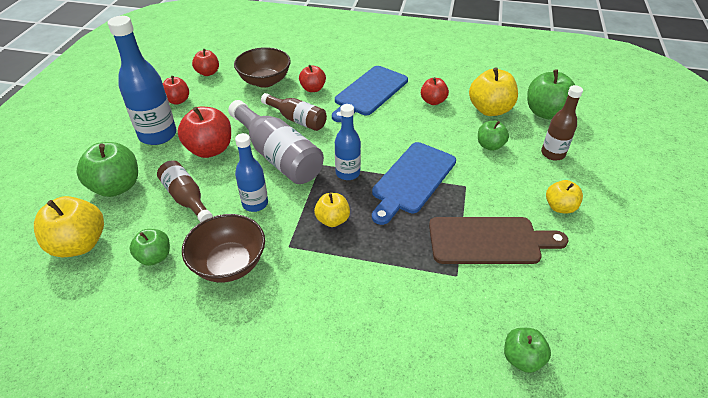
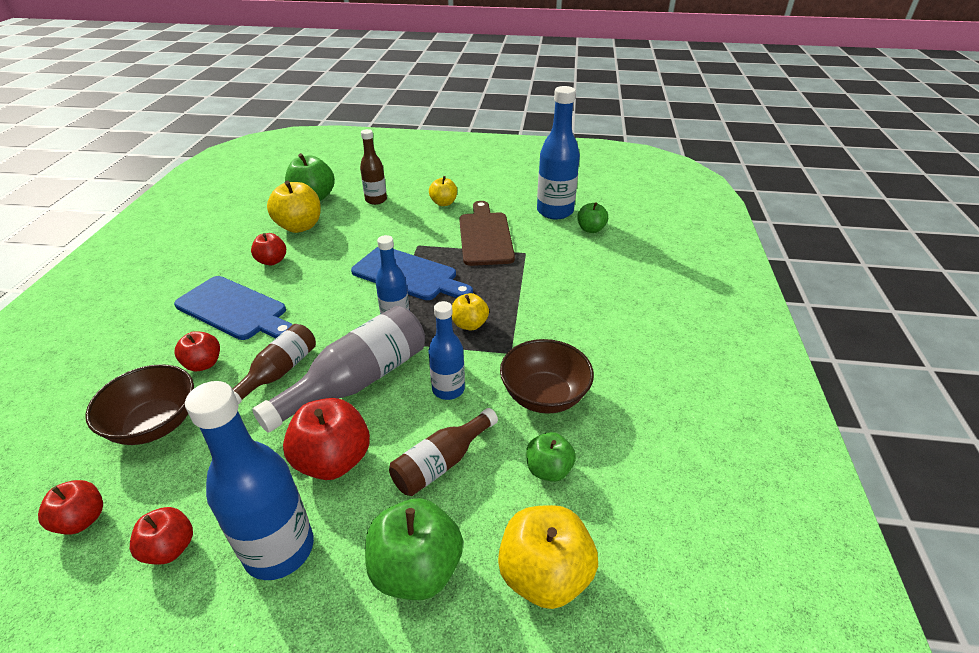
camera: 95 degrees left, 5 degrees down
green apple [478,121,509,151] -> none
none -> blue bottle [537,86,580,219]

